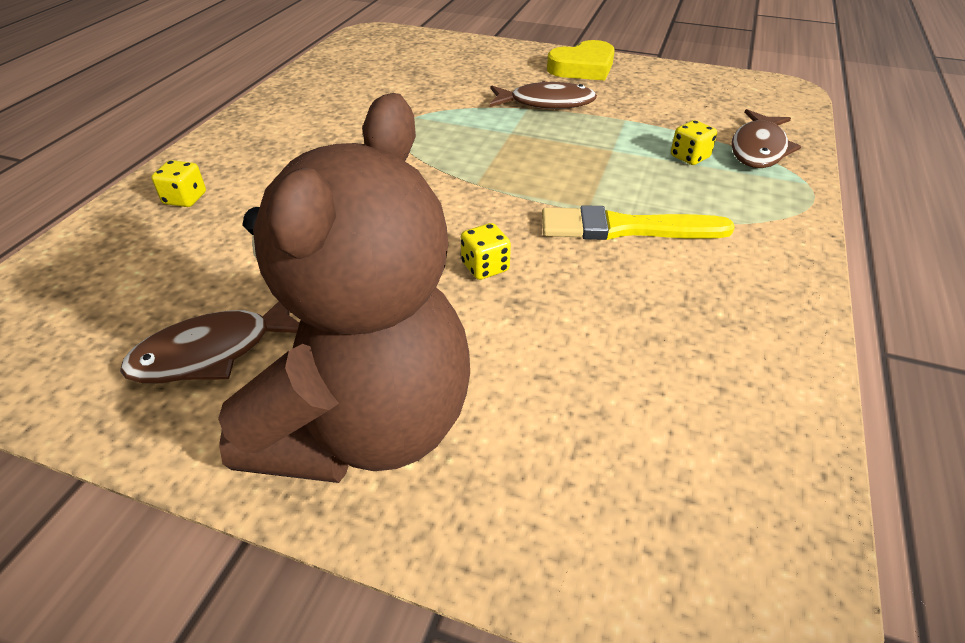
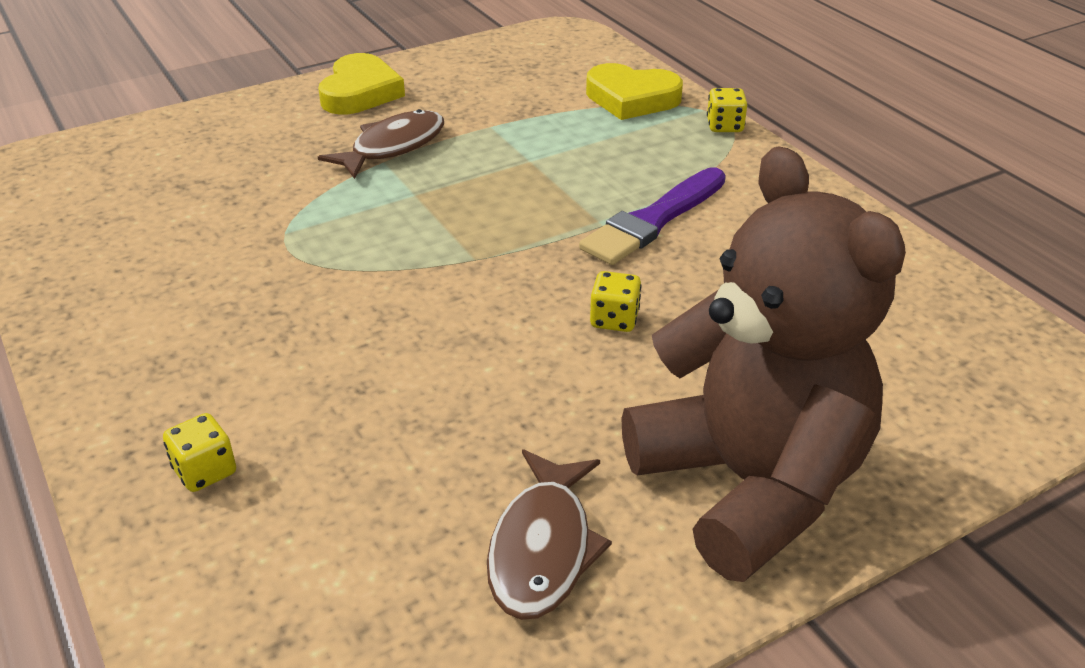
camera: 50 degrees left, 5 degrees down
yellow brush [542,205,735,240] -> purple brush [579,167,726,265]
yellow dice [671,120,717,165] -> yellow dice moved to [707,88,747,132]
brown fish [731,109,802,168] -> yellow heart [586,63,683,120]

